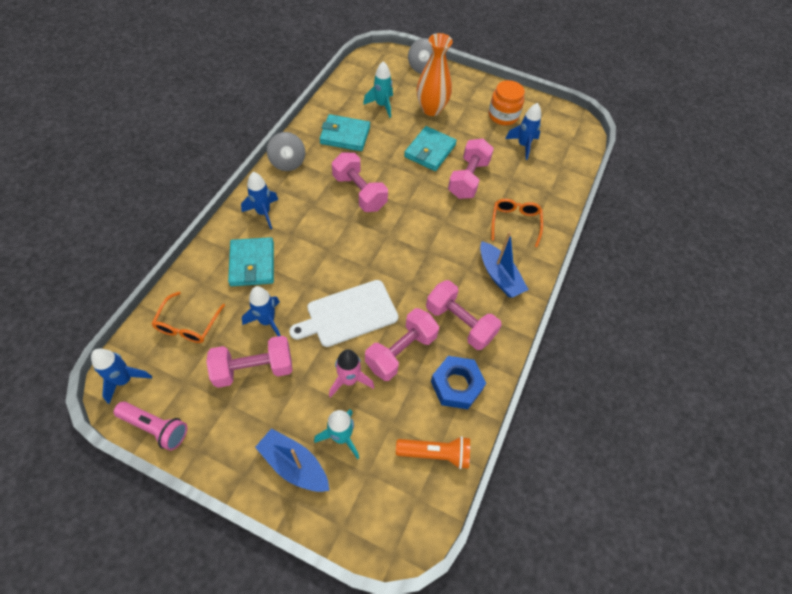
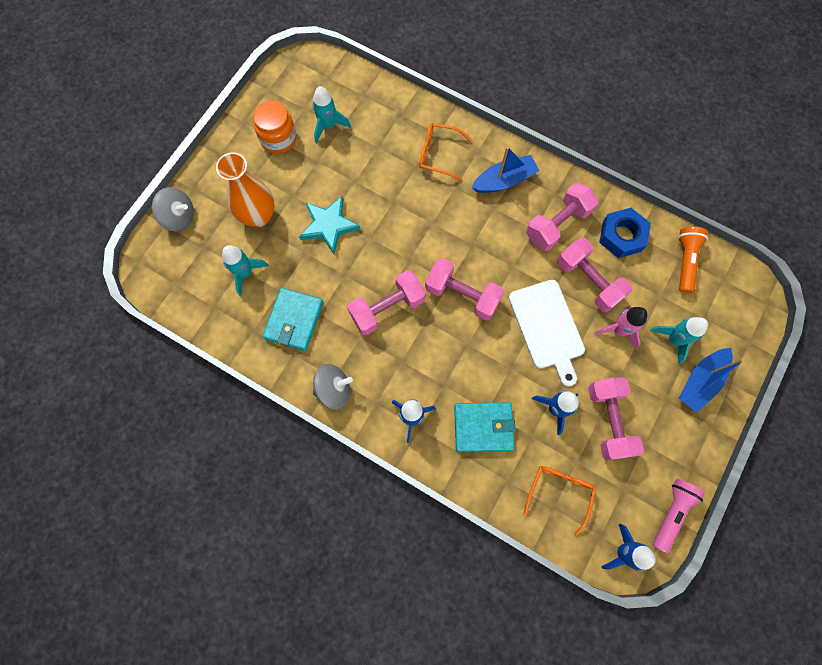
camera: 80 degrees left, 15 degrees up
orange glasses [151,292,225,343] -> orange glasses turned 90 degrees counterclockwise [523,466,596,536]
turquoise wallet [404,126,457,171] -> turquoise star [299,196,360,254]
pink dumbbell [448,138,494,199] -> pink dumbbell moved to [425,258,504,320]
blue rocket [505,103,541,160] -> turquoise rocket [312,86,351,143]

